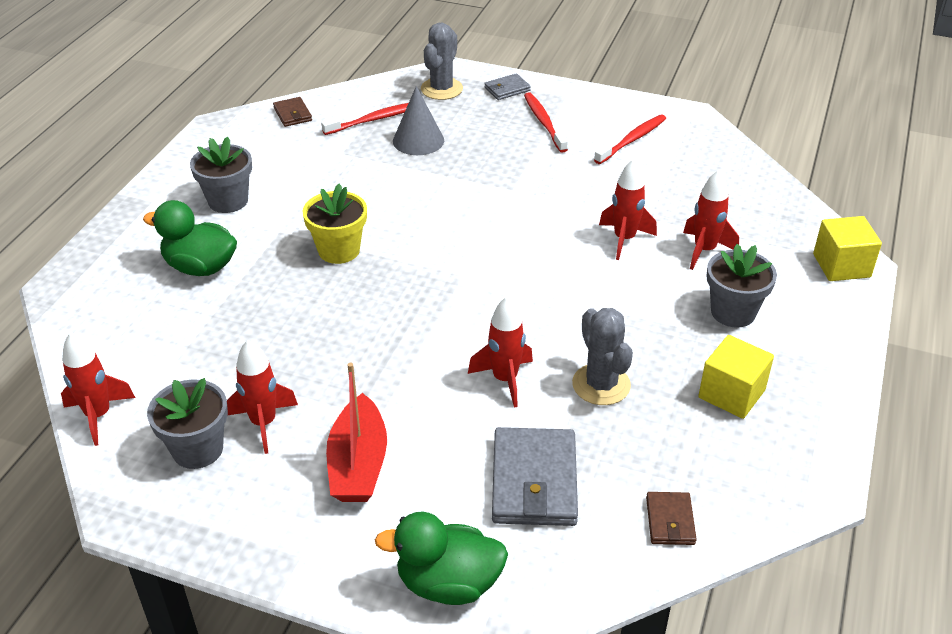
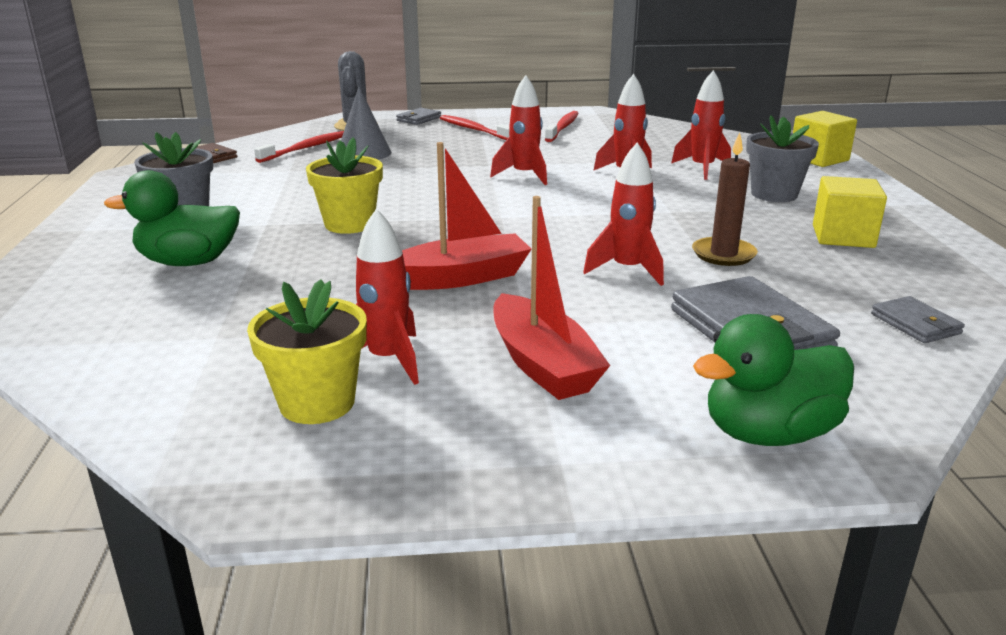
camera: 25 degrees left, 15 degrees down
red rocket [61,332,135,446] -> red rocket moved to [490,75,547,185]
grey flower pot [147,378,228,469] -> yellow flower pot [247,279,367,424]
grey cactus [572,308,633,405] -> brown candle [692,133,758,266]
brown wallet [646,492,697,545] -> grey wallet [871,296,965,343]
none -> red boat [402,142,531,290]

